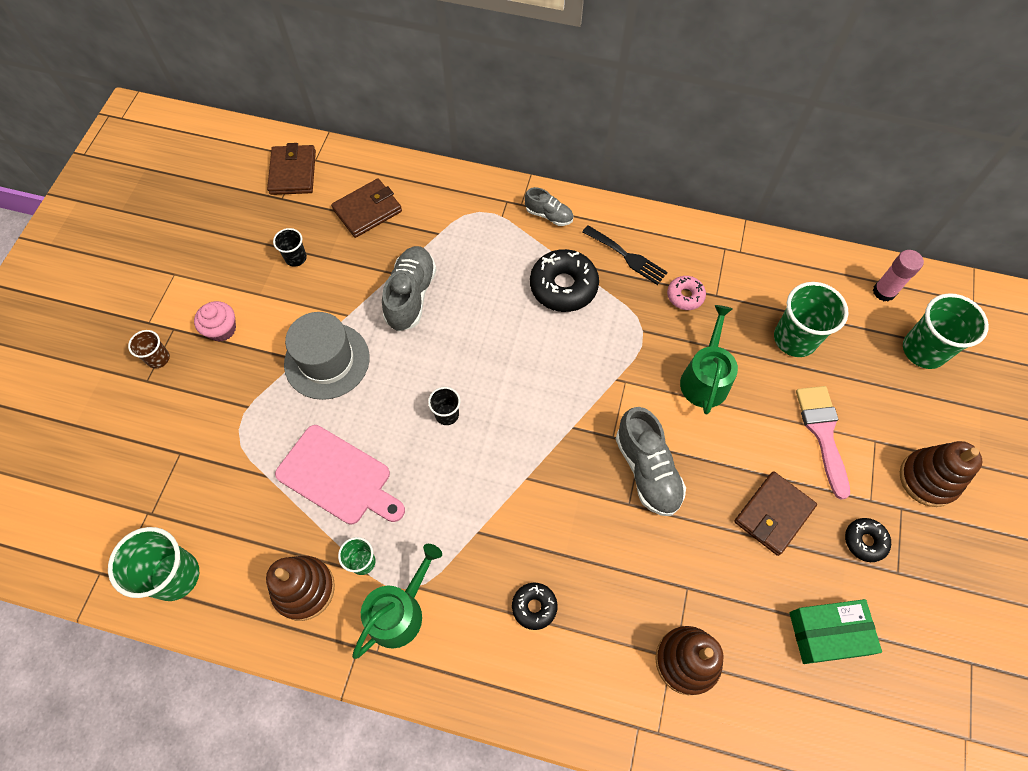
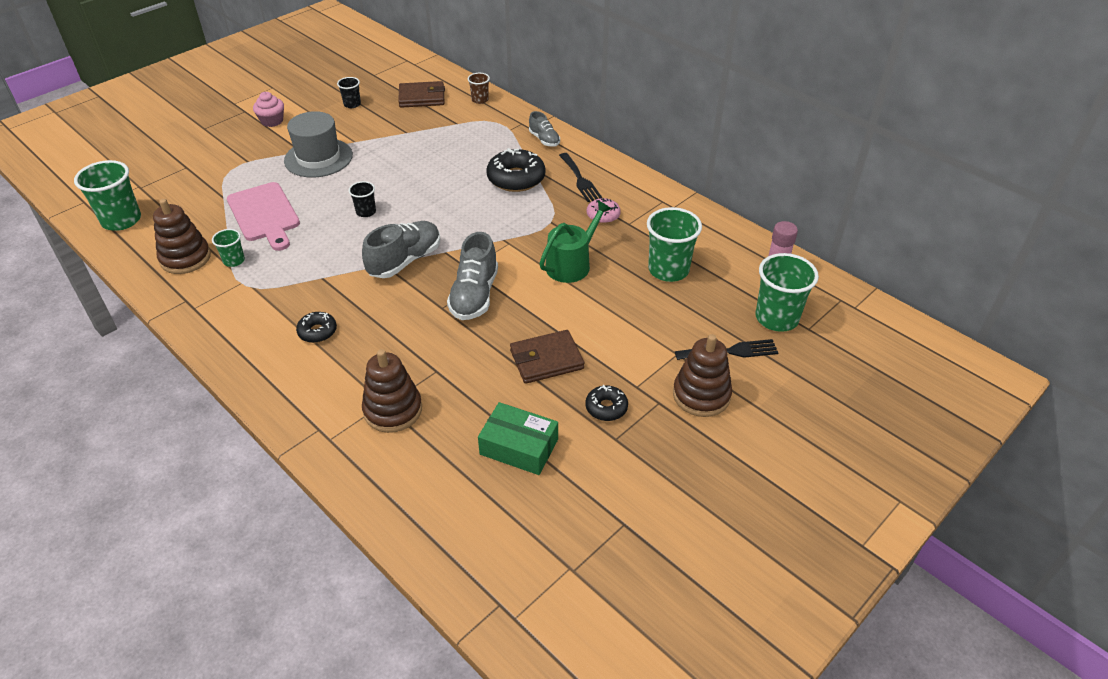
camera: 30 degrees right, 20 degrees down
brown cup [128,330,170,368] -> brown cup moved to [468,73,490,104]
brown wallet [267,143,316,195] -> none
green watering can [352,544,442,659] -> none
grey shoe [382,246,437,331] -> grey shoe moved to [362,221,440,278]
pink brush [796,386,850,500] -> none
none -> black fork [675,339,778,360]

